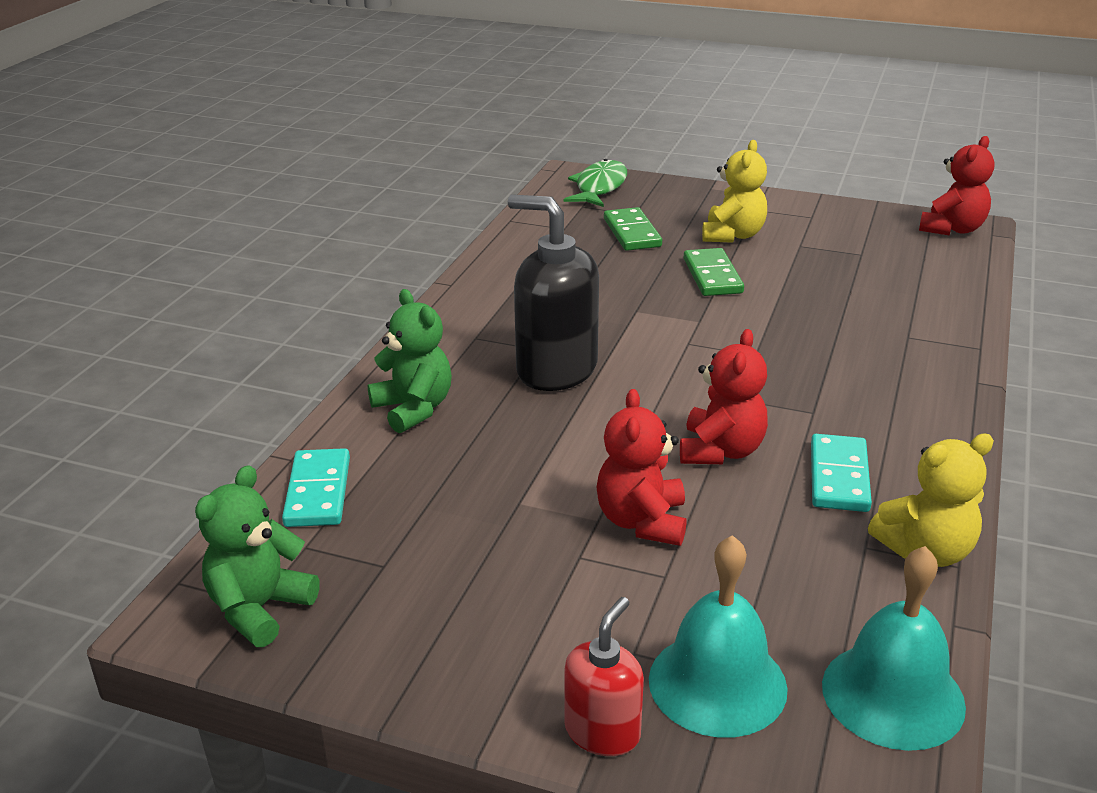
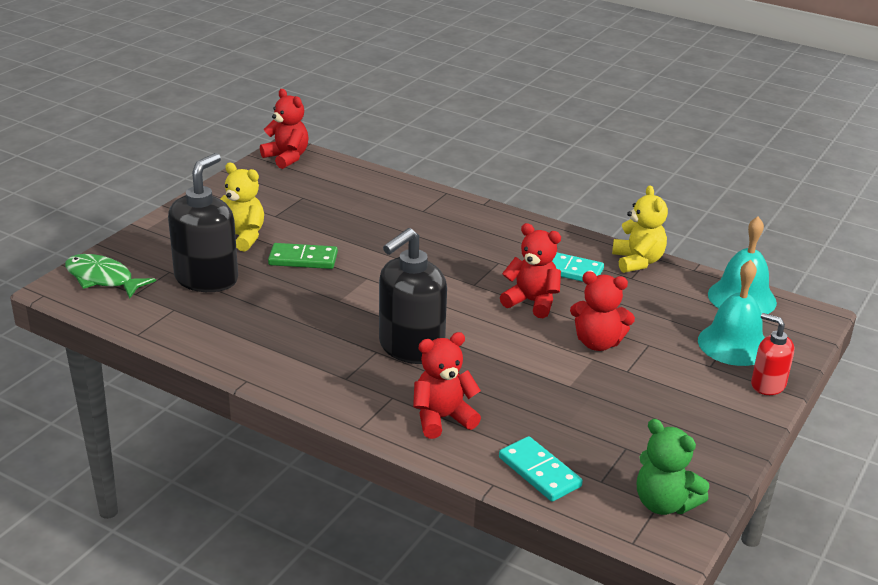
camera: 80 degrees left, 0 degrees up
turquoise domino [282,448,350,527] -> turquoise domino turned 45 degrees clockwise [499,436,583,502]
green teddy bear [368,289,452,433] -> red teddy bear [413,332,481,439]
green domino [604,207,662,251] -> black soap dispenser [168,153,238,292]

